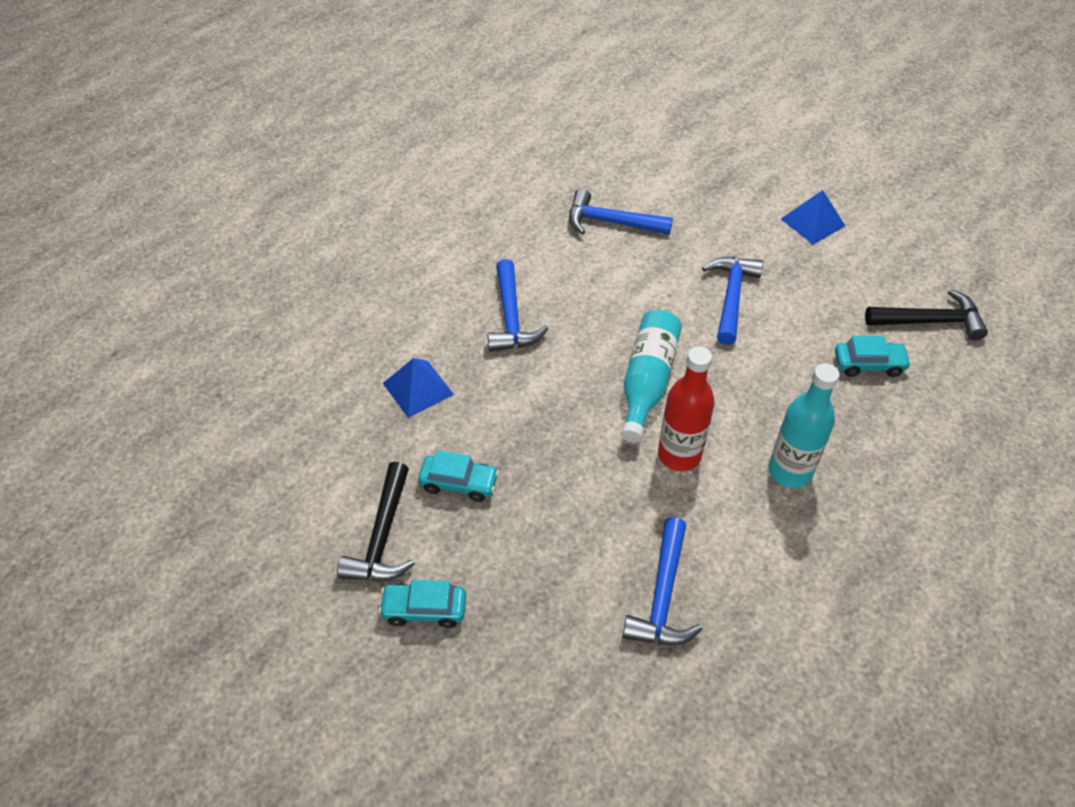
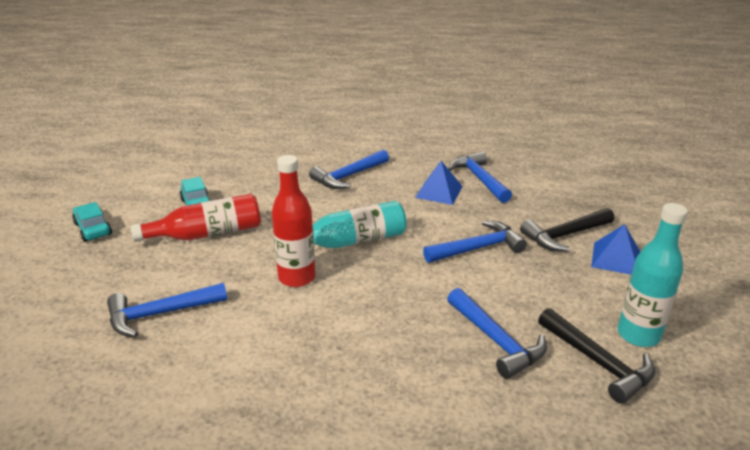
camera: 55 degrees right, 20 degrees down
black hammer [337,462,415,581] -> black hammer moved to [520,208,614,252]
blue pyramid [383,358,454,418] -> blue pyramid moved to [415,161,463,205]
turquoise bottle [769,363,840,488] -> turquoise bottle moved to [618,203,688,347]
turquoise car [835,336,911,377] -> blue hammer [447,288,547,379]
none -> red bottle [131,194,261,242]

